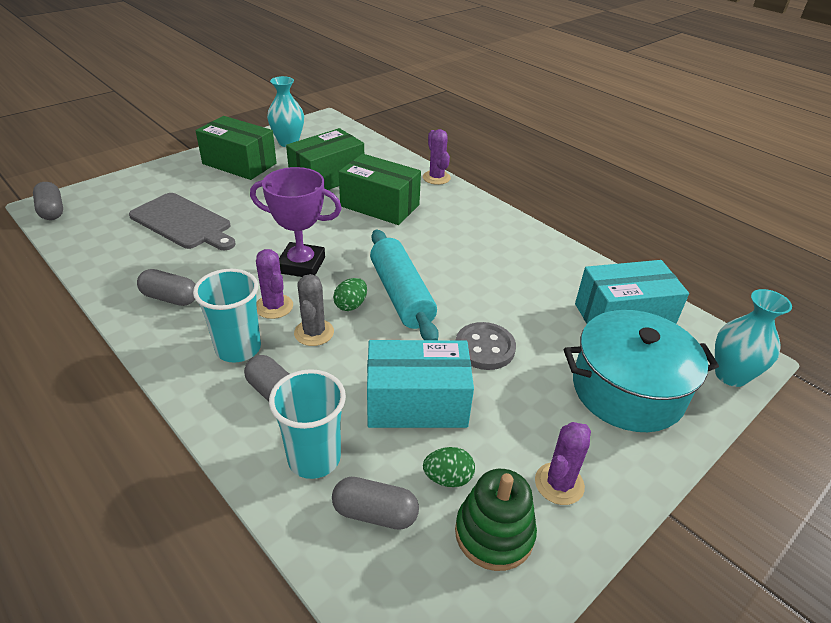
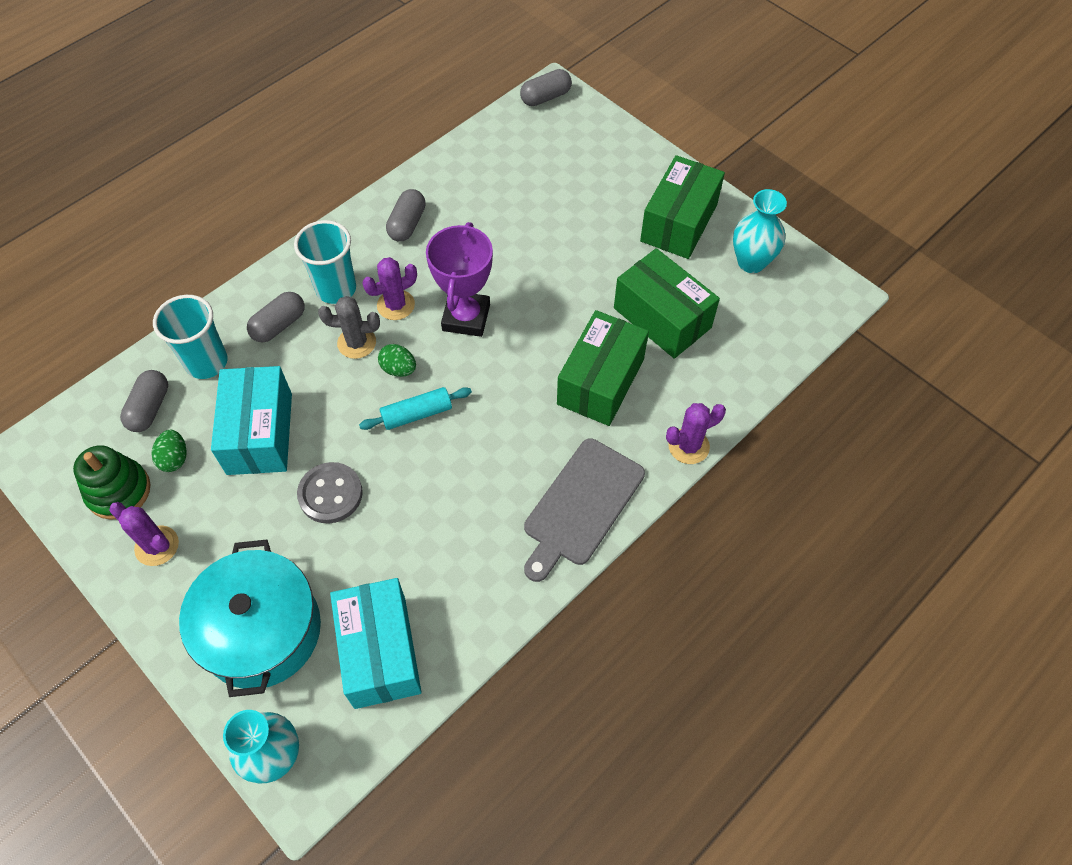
camera: 90 degrees right, 20 degrees up
grey cutting board [129,193,236,250] -> grey cutting board moved to [524,438,645,582]
turquoise rolling pin [370,230,439,340] -> turquoise rolling pin [359,387,472,430], size x0.58

